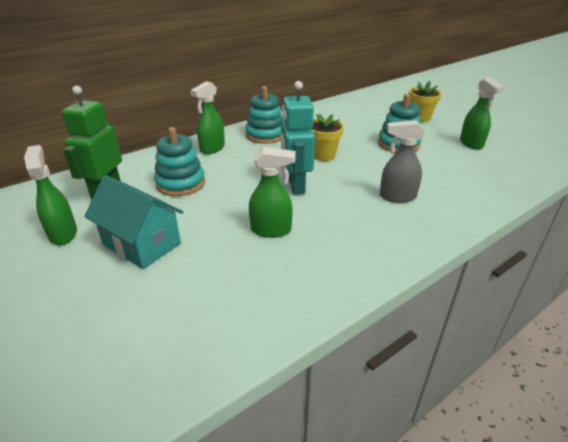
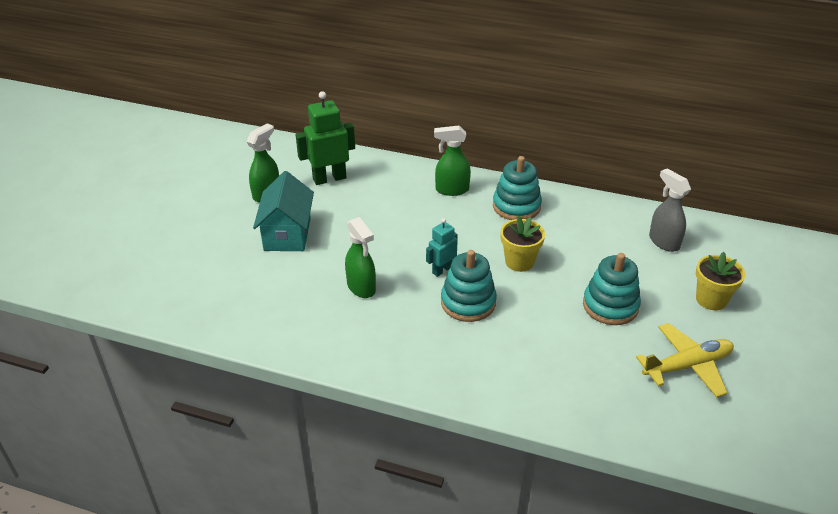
camera: 55 degrees right, 5 degrees up
turquoise stacking toy [154,127,205,196] -> turquoise stacking toy moved to [441,250,497,322]
turquoise robot [281,81,315,195] -> turquoise robot [426,218,458,277], size x0.58
grey spray bottle [380,120,425,203] -> grey spray bottle moved to [649,168,691,252]
green spray bottle [460,77,505,150] -> yellow plane [636,323,734,398]

